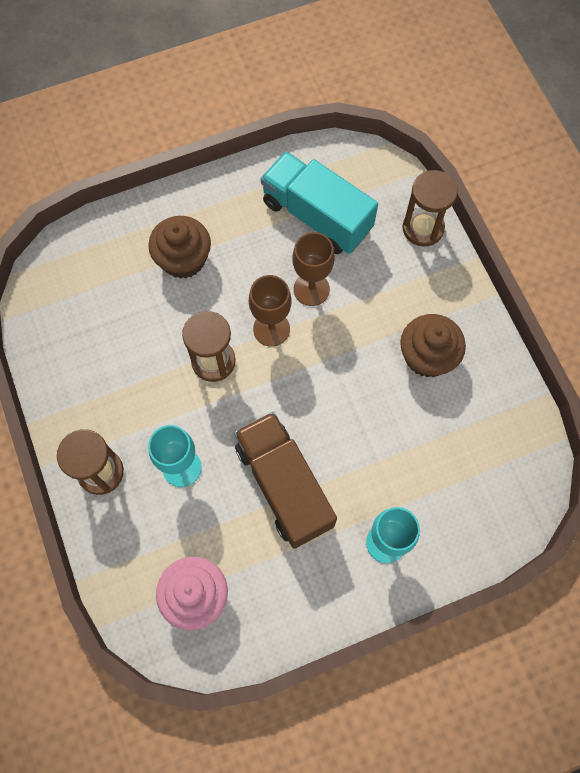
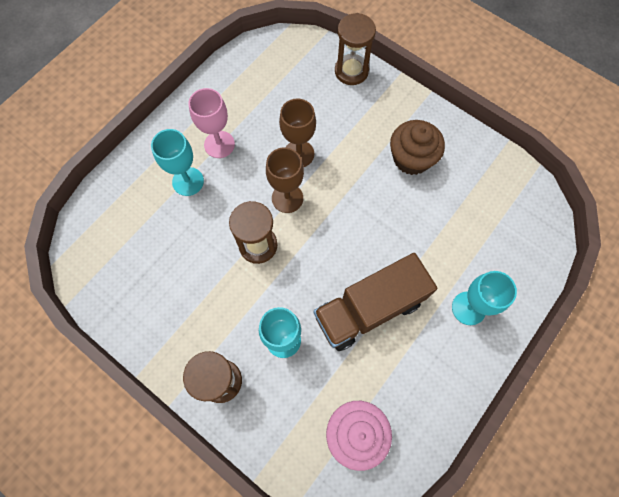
camera: 30 degrees left, 0 degrees up
brown cupcake [148,216,211,279] -> turquoise goblet [151,129,204,196]
brown truck [234,412,337,549] -> brown truck turned 60 degrees counterclockwise [314,253,437,351]
turquoise truck [261,151,378,254] -> none
none -> pink goblet [188,88,235,158]

